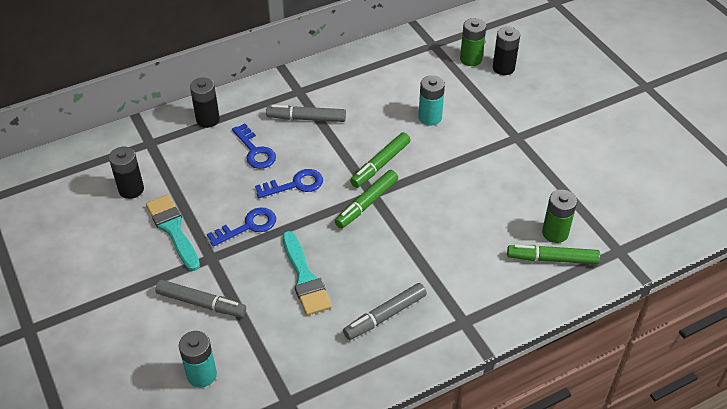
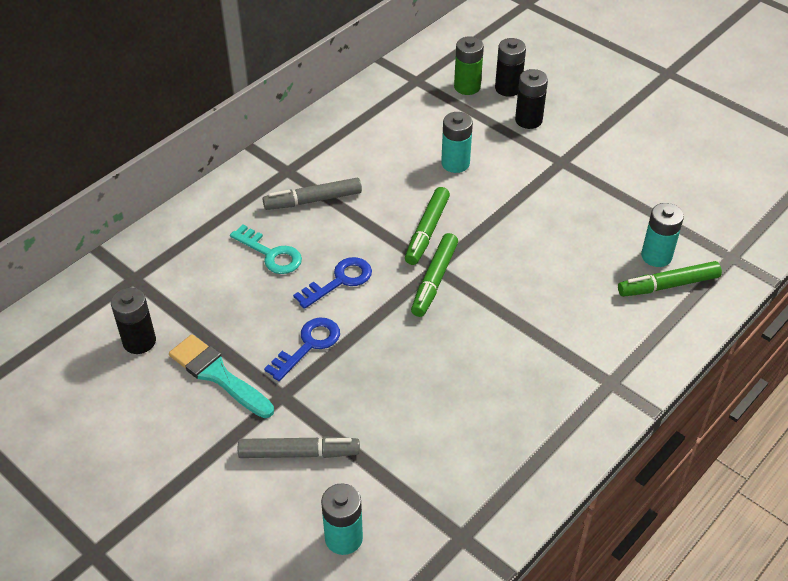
camera: 20 degrees left, 0 degrees up
black battery [190,77,220,128] -> black battery moved to [515,69,548,129]
blue key [232,124,276,169] -> turquoise key [230,225,302,274]
turquoise brush [282,231,332,315] -> none
grey marker [343,283,427,340] -> none
green battery [542,190,577,243] -> turquoise battery [641,203,684,267]

